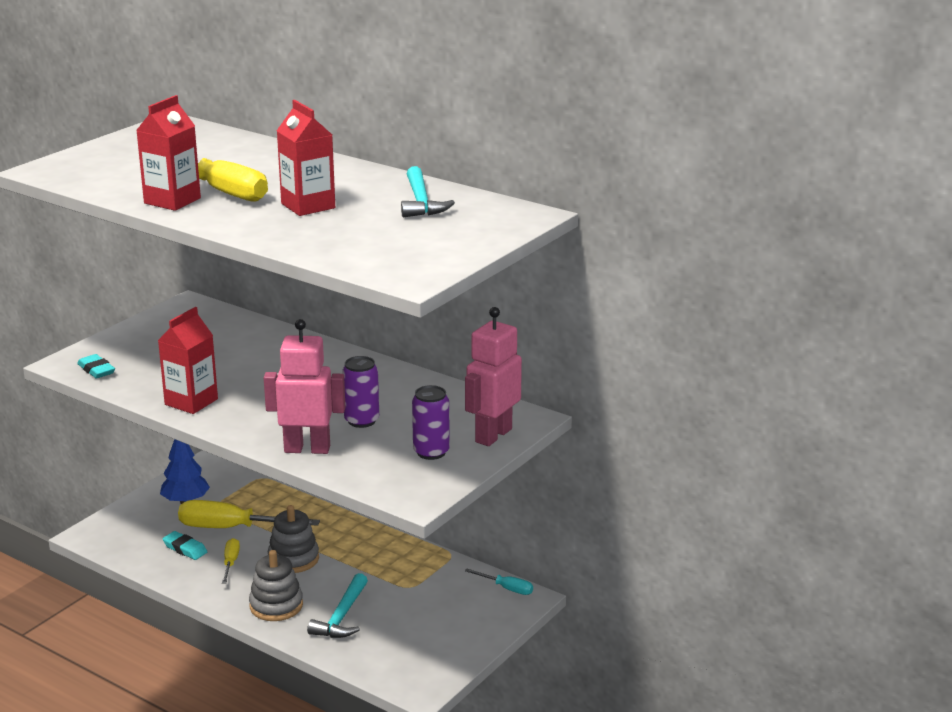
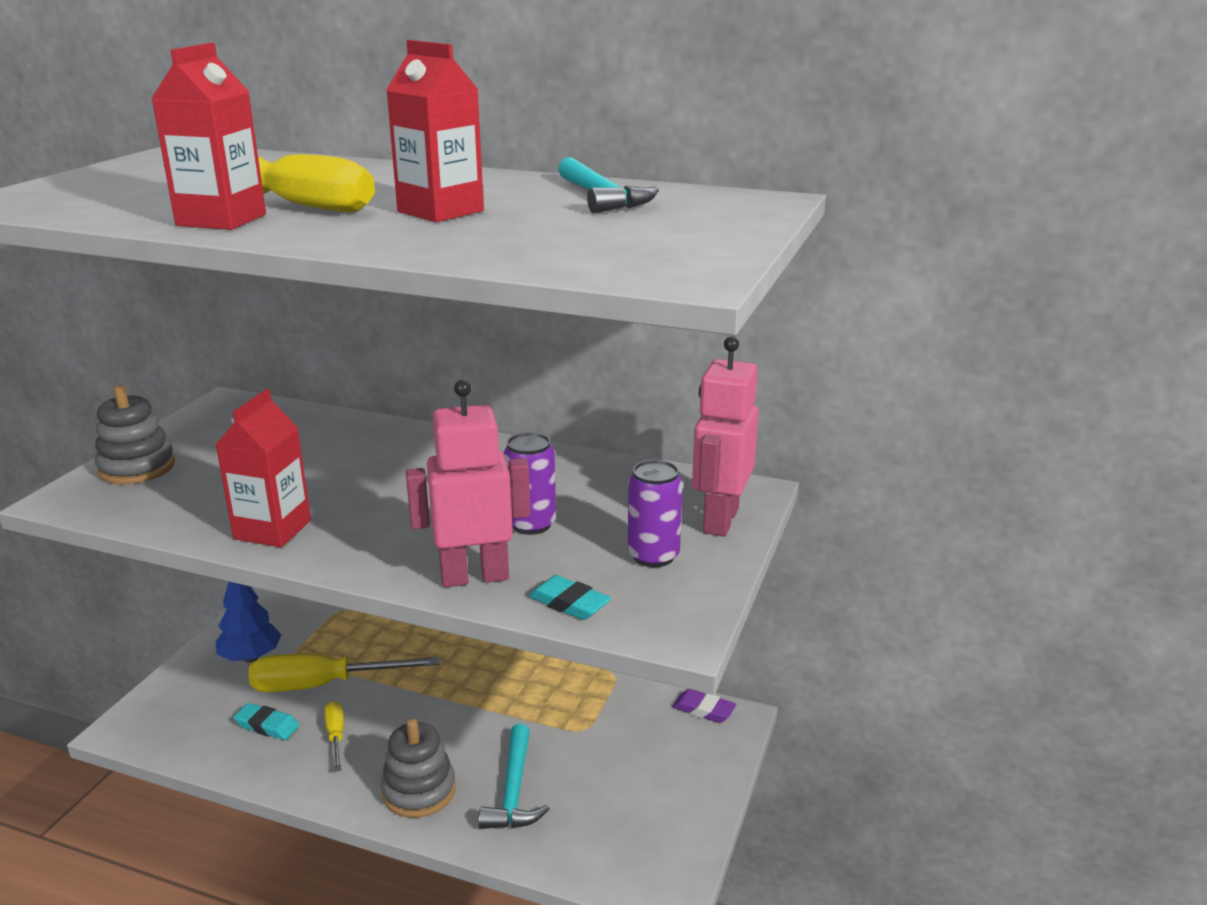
camera: 15 degrees left, 0 degrees up
turquoise eraser [77,354,115,379] -> turquoise eraser moved to [529,575,611,620]
grey stacking toy [268,505,319,573] -> grey stacking toy moved to [95,385,175,484]
turquoise screwdriver [465,569,533,595] -> purple eraser [672,689,736,723]

